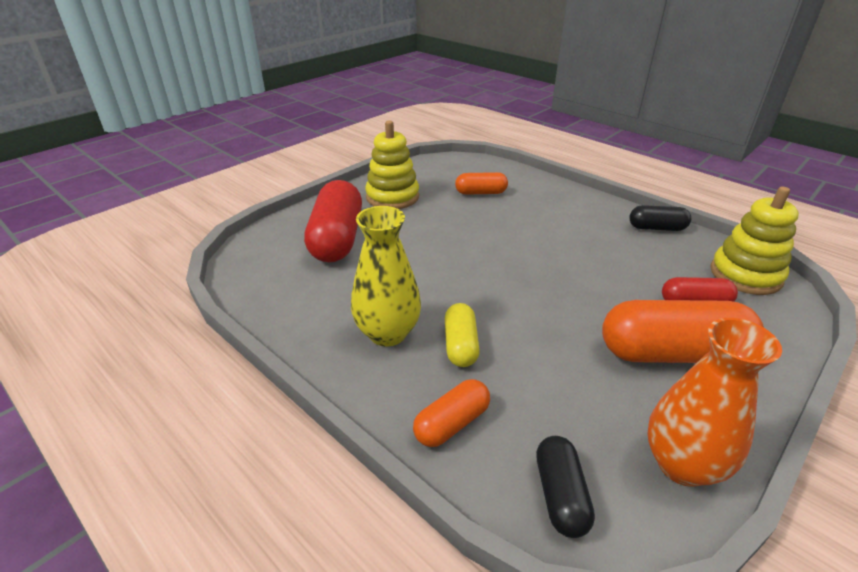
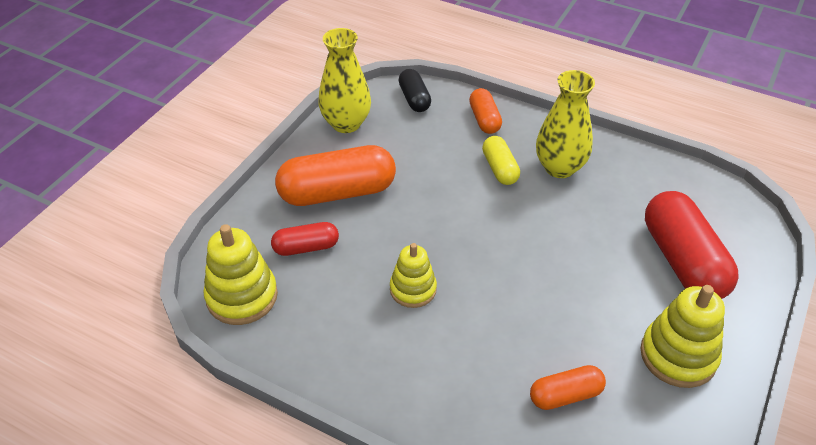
camera: 165 degrees right, 10 degrees up
orange capsule [413,379,490,447] -> orange capsule turned 45 degrees counterclockwise [469,88,502,134]
black capsule [629,205,691,231] -> none
orange vase [647,318,782,487] -> yellow vase [319,28,371,133]
none -> yellow stacking toy [390,243,437,308]

